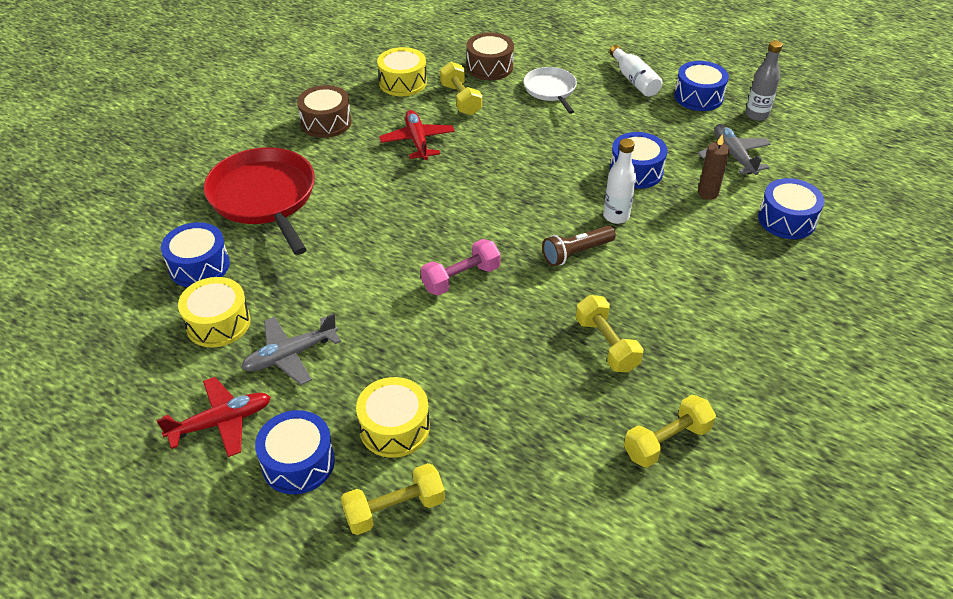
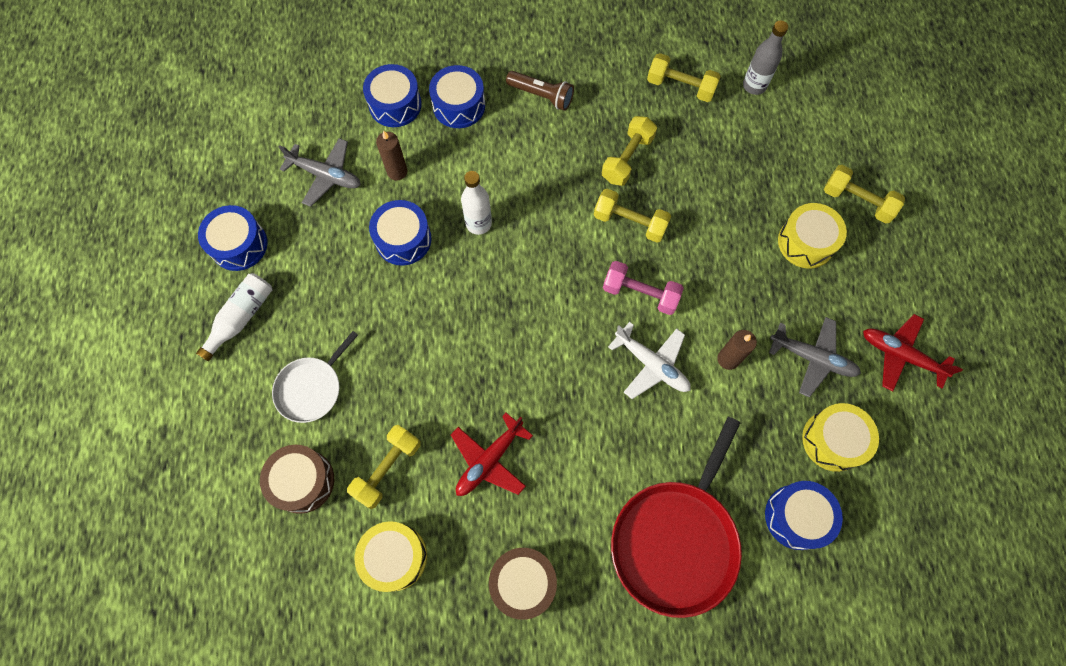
camera: 125 degrees left, 25 degrees up
blue drum [255,410,335,494] -> blue drum moved to [429,65,485,128]
brown flashlight [542,226,616,266] -> brown flashlight moved to [506,71,574,111]
grey plane [698,124,771,175] -> grey plane turned 105 degrees counterclockwise [279,138,361,207]
grey bottle [745,40,783,121] -> grey bottle moved to [743,21,788,95]
none -> yellow dumbbell [594,188,671,243]
none -> white plane [608,322,691,399]
none -> brown candle [717,330,757,370]

